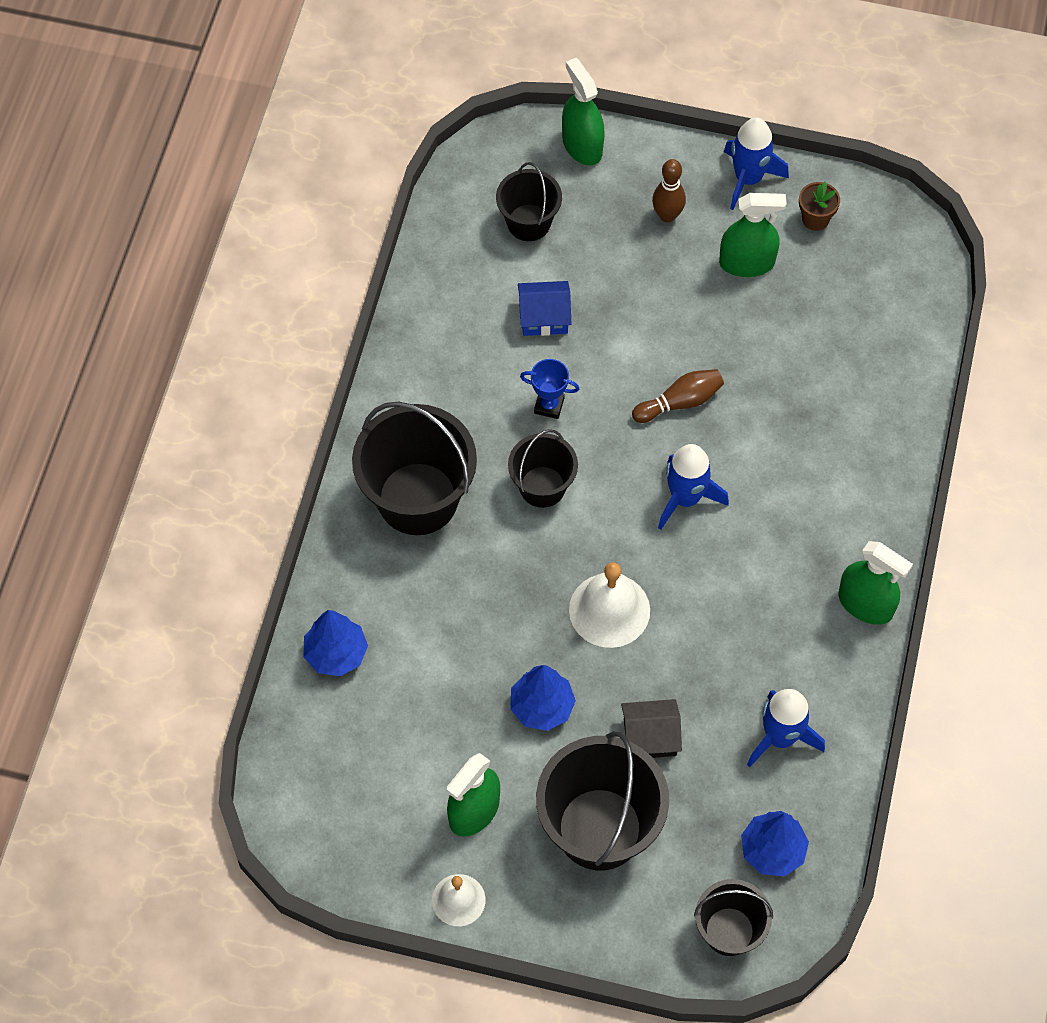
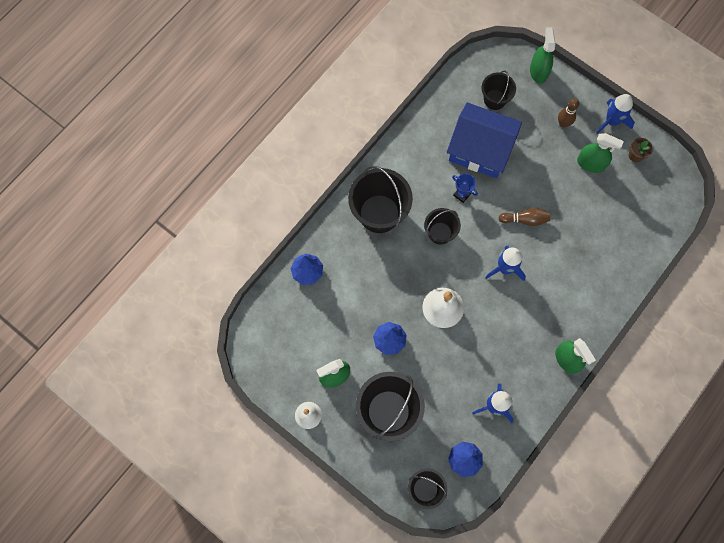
camera: 25 degrees right, 10 degrees up
blue house [518,281,571,336] -> blue house [447,102,522,178], size x2.22
black house [621,699,682,758] -> none

